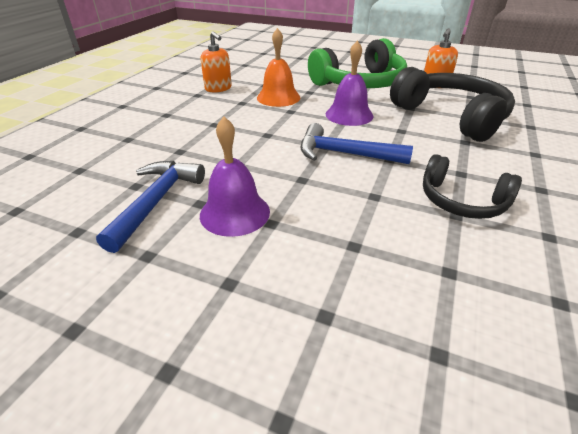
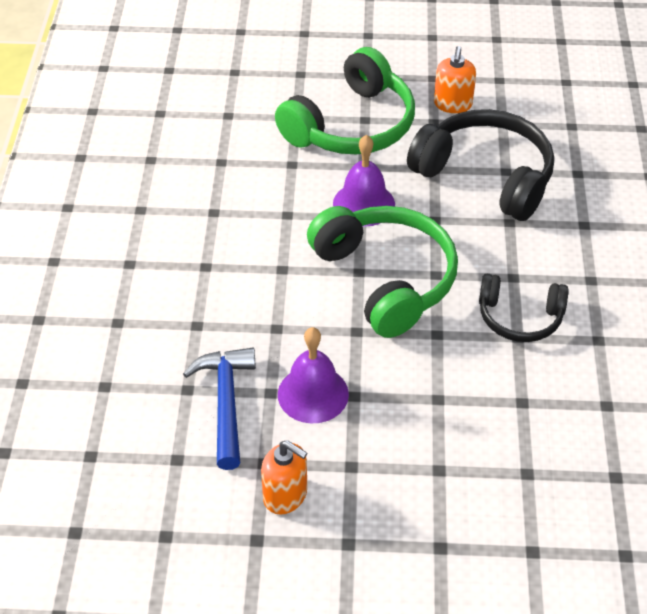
camera: 20 degrees left, 10 degrees up
orange soap dispenser [201,31,232,92] -> orange soap dispenser moved to [261,440,307,515]
orange bell [257,28,300,107] -> none
blue hammer [300,123,413,164] -> green headphones [307,206,458,338]

